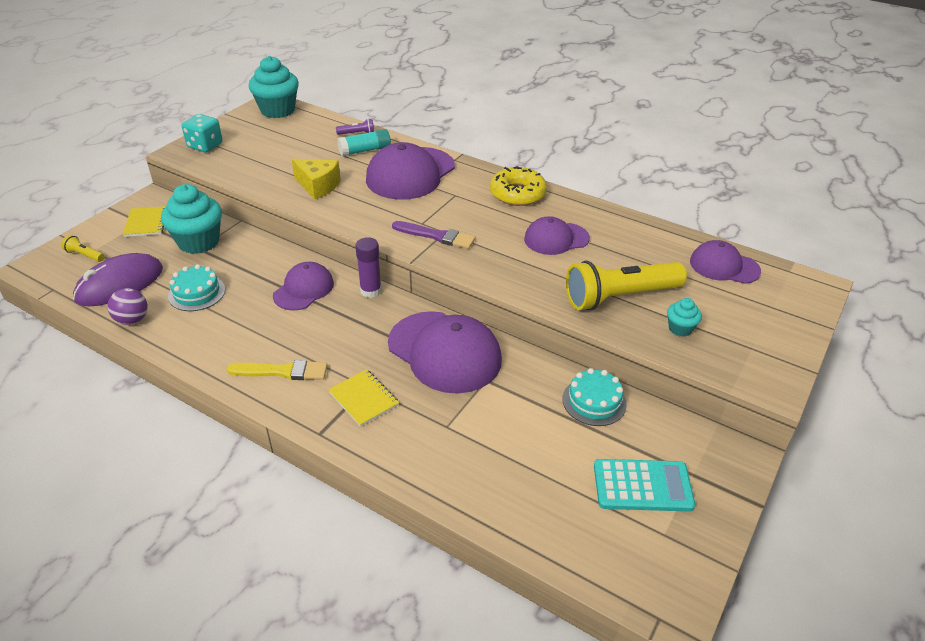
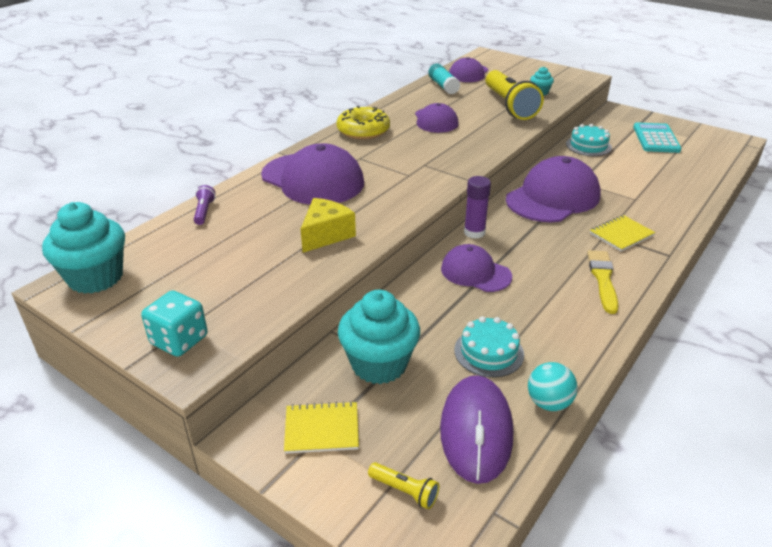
camera: 85 degrees left, 5 degrees down
yellow flashlight [61,235,104,262] -> yellow flashlight turned 90 degrees counterclockwise [368,462,439,509]
purple mouse [73,253,163,306] -> purple mouse turned 45 degrees clockwise [440,375,513,484]
purple ball [107,288,148,325] -> turquoise ball [528,362,578,411]
turquoise glue stick [337,129,391,156] -> turquoise glue stick moved to [428,63,460,95]
purple brush [392,221,475,249] -> none

